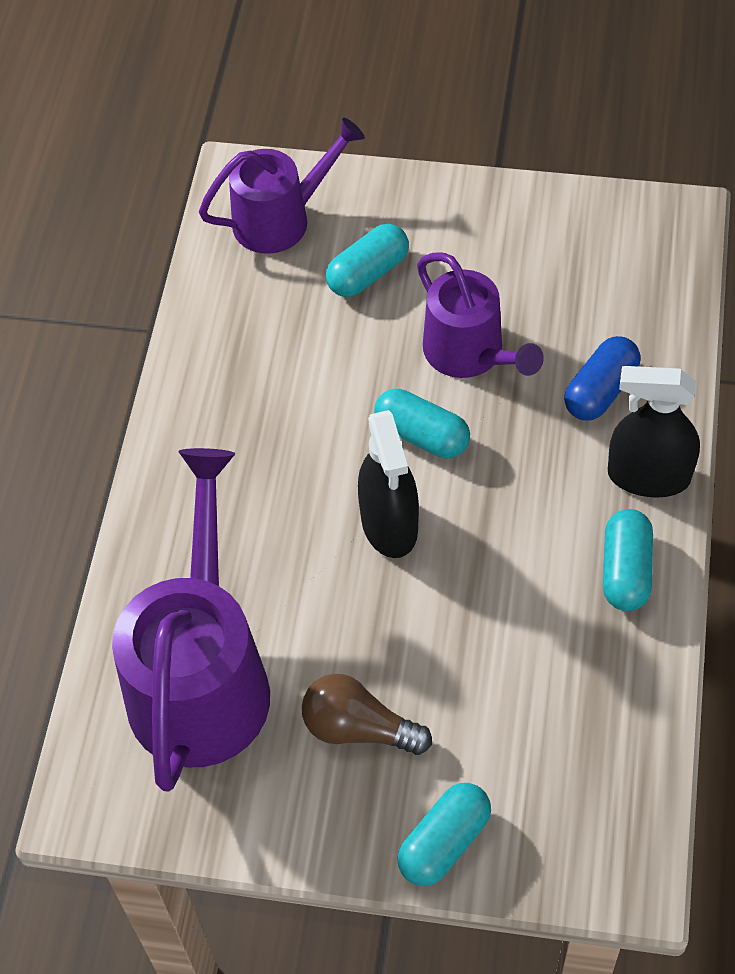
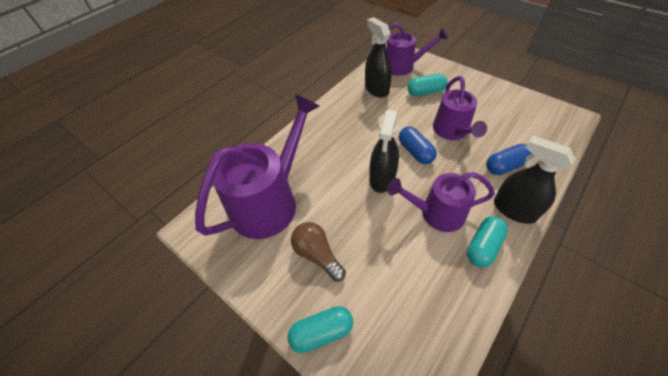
camera: 30 degrees right, 5 degrees down
turquoise capsule [374,389,470,458] -> blue capsule [399,127,437,164]
none -> black spray bottle [365,17,392,98]
none -> purple watering can [387,172,495,232]

